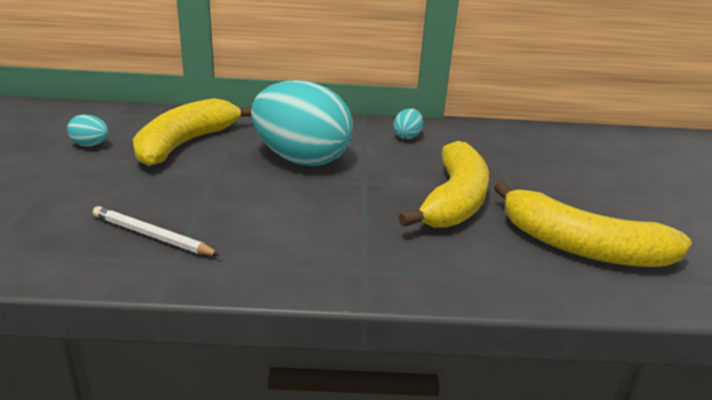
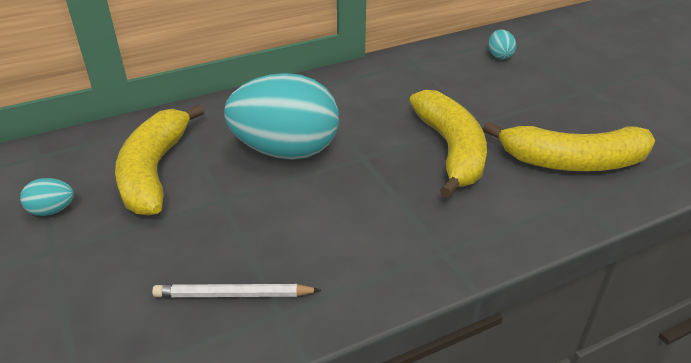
camera: 25 degrees left, 10 degrees up
turquoise egg [393,108,423,139] -> turquoise egg moved to [488,30,516,59]

